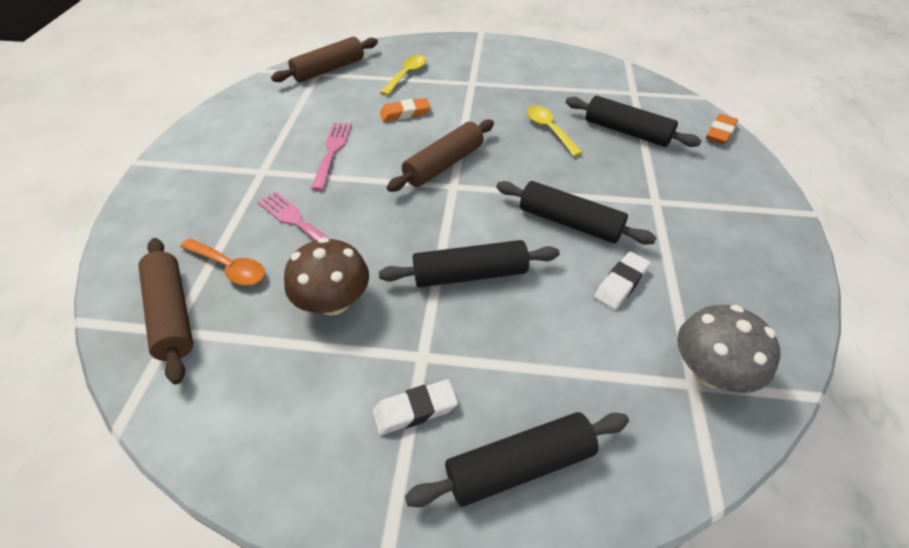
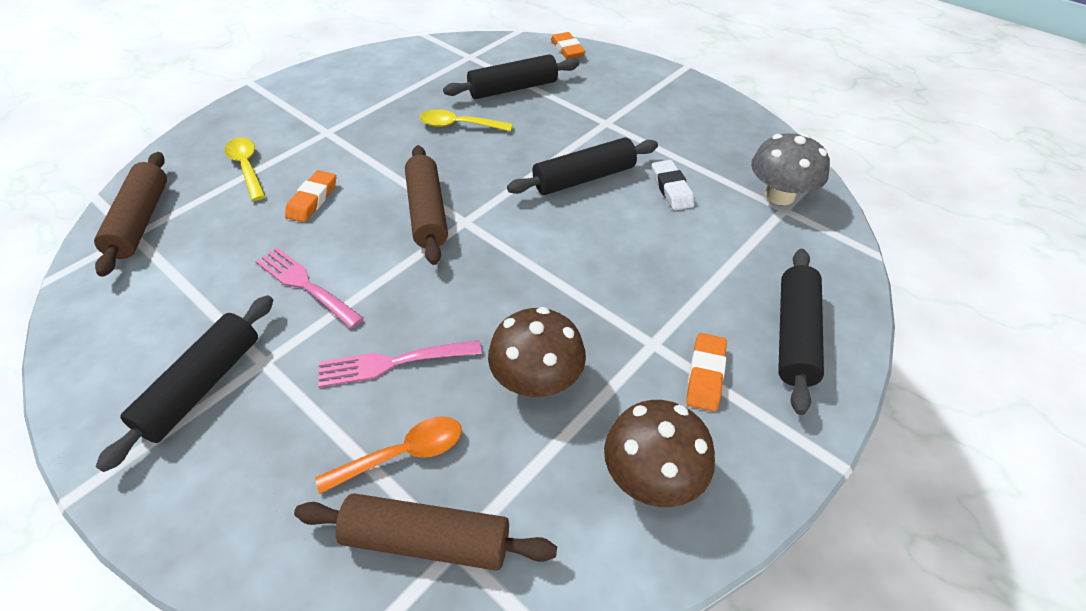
camera: 55 degrees left, 0 degrees up
white eraser [372,379,458,435] -> orange eraser [686,333,727,412]
black rolling pin [379,240,560,288] -> black rolling pin moved to [96,295,273,472]
none -> brown mushroom [604,400,715,507]

